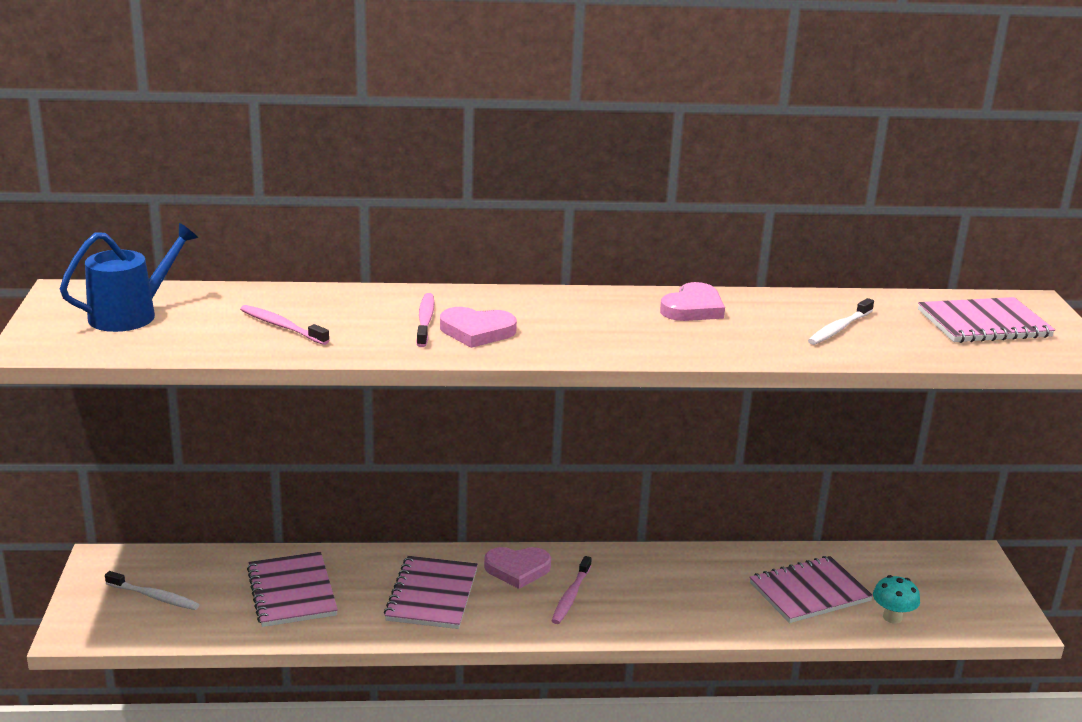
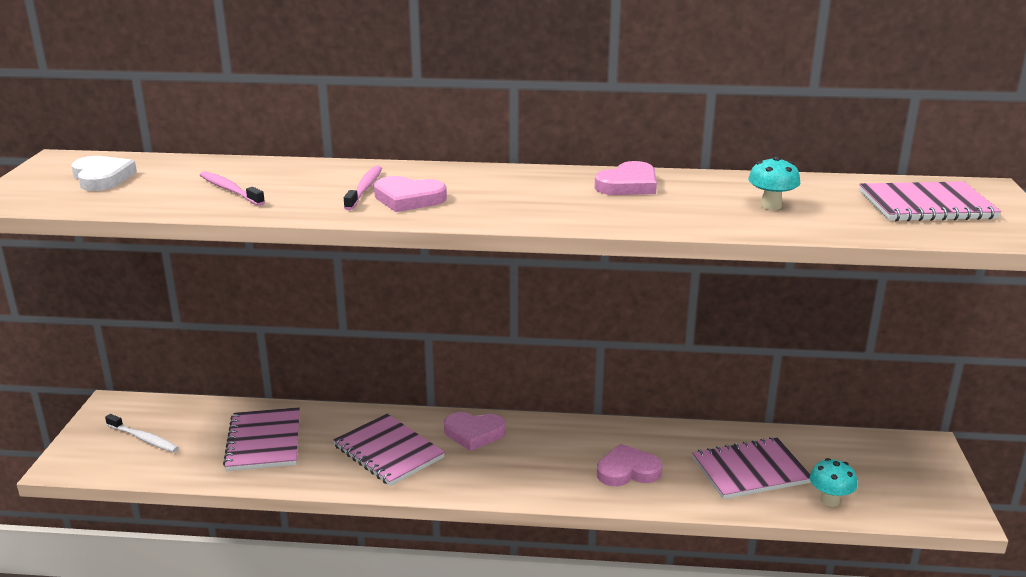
camera: 10 degrees right, 0 degrees up
blue watering can [60,223,198,332] -> white heart [72,156,137,191]
pink notebook [384,556,478,629] -> pink notebook turned 60 degrees counterclockwise [333,414,445,486]
pink toothbrush [552,556,592,624] -> none
white toothbrush [808,298,874,345] -> turquoise mushroom [748,156,800,210]
none -> pink heart [597,444,662,486]

